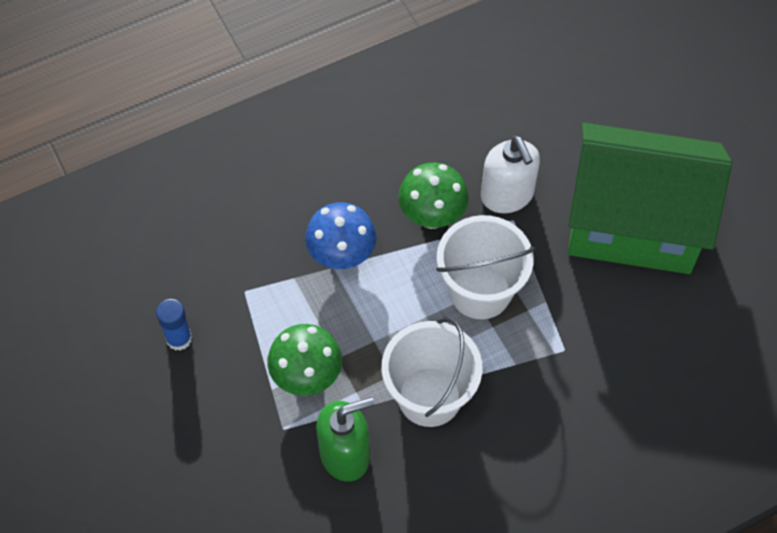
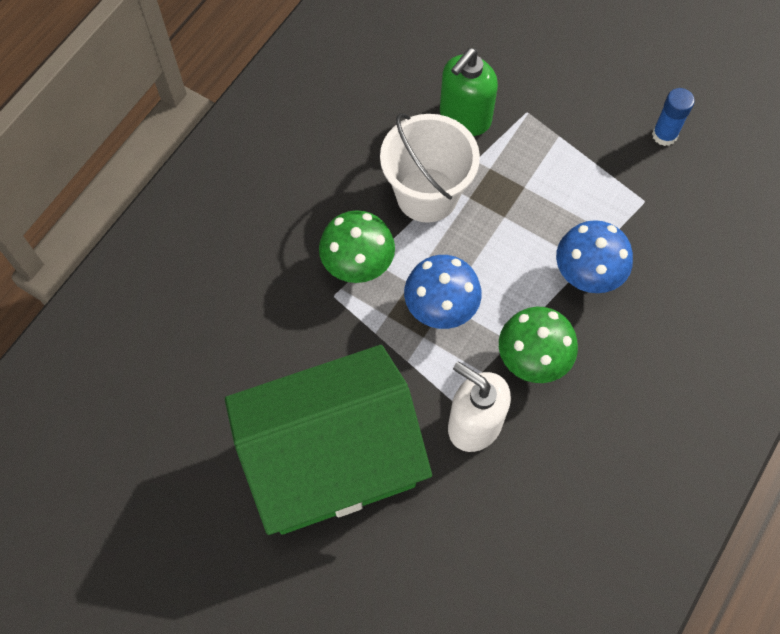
camera: 150 degrees right, 5 degrees up
green mushroom [267,324,342,396] -> green mushroom moved to [319,210,395,283]
white bucket [436,215,535,319] -> blue mushroom [404,255,482,329]

